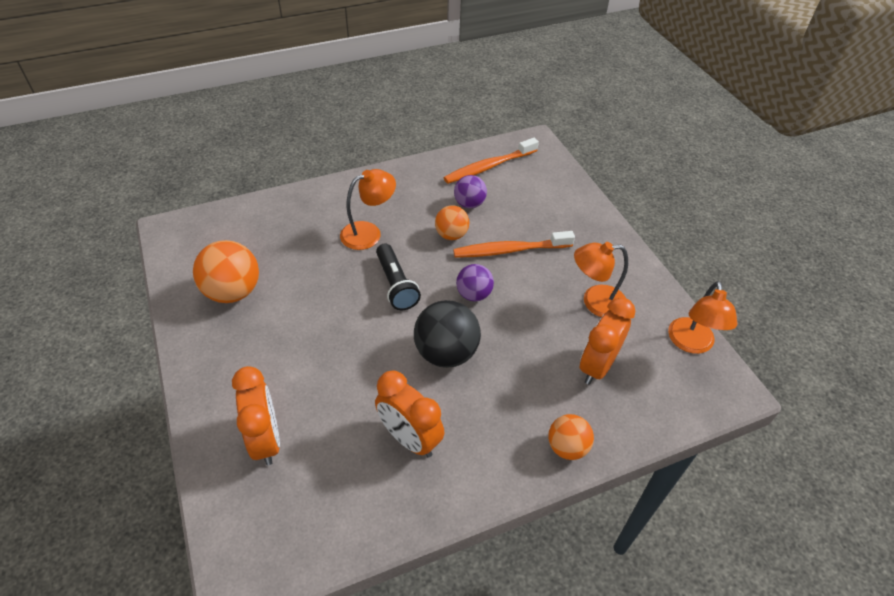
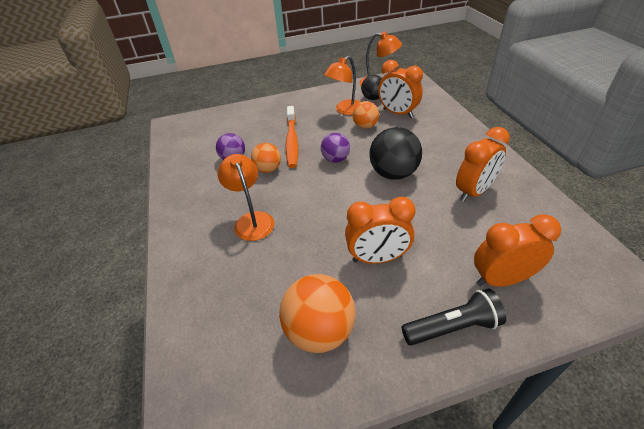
camera: 80 degrees left, 5 degrees down
black flashlight [376,244,421,310] -> black flashlight moved to [402,289,506,346]
orange toothbrush [444,138,539,184] -> none
orange ball [548,414,594,460] -> orange ball moved to [352,101,379,129]
orange lamp [574,242,628,317] -> orange lamp turned 45 degrees clockwise [324,56,360,115]
none -> orange clock [345,196,416,264]
none -> black ball [361,75,382,100]

